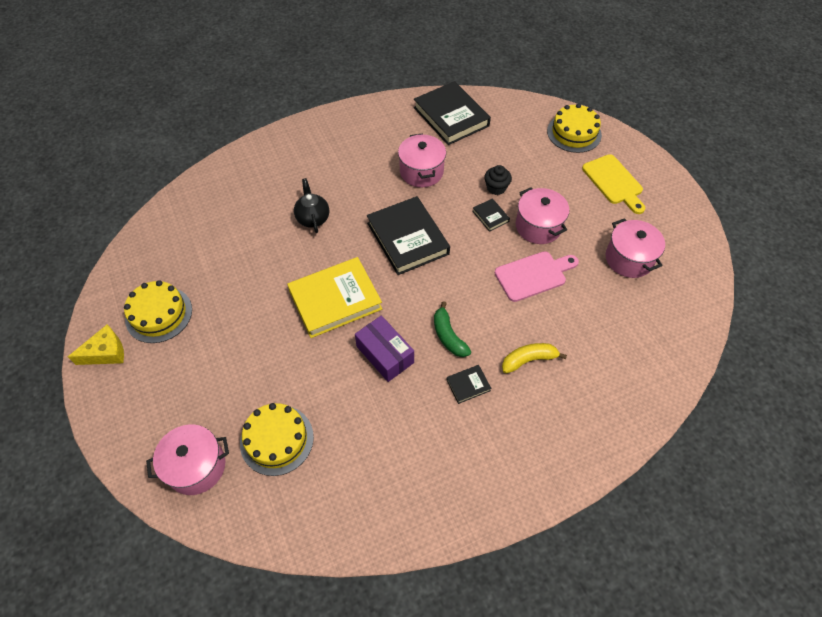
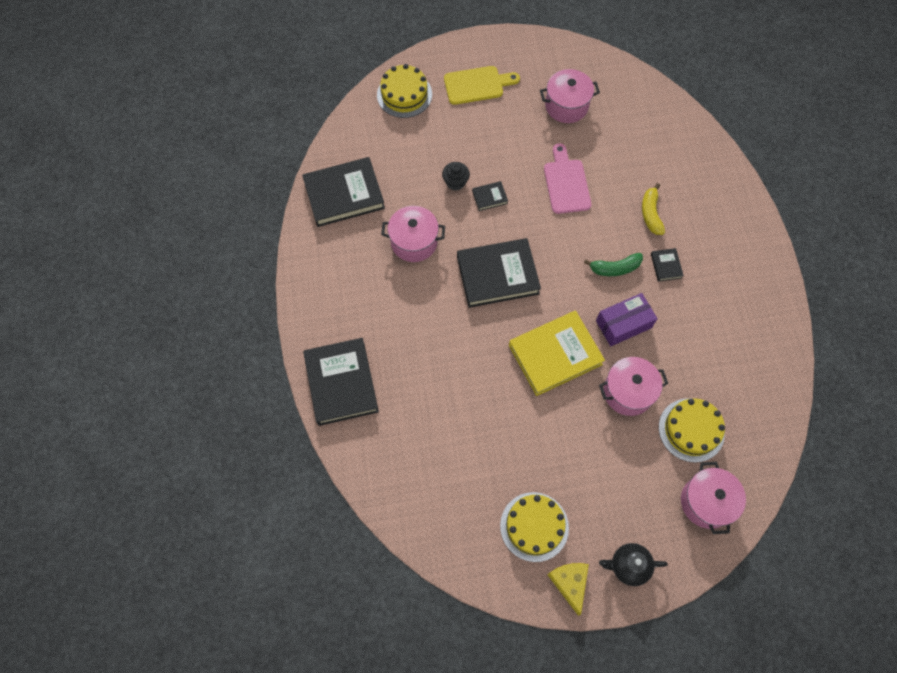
camera: 75 degrees left, 10 degrees up
yellow book [287,257,382,338] -> yellow book turned 75 degrees clockwise [509,311,605,396]
black teapot [294,178,329,233] -> black teapot moved to [599,543,668,586]
pink pot [516,187,569,244] -> pink pot moved to [599,357,668,416]
none -> black book [303,338,379,426]

